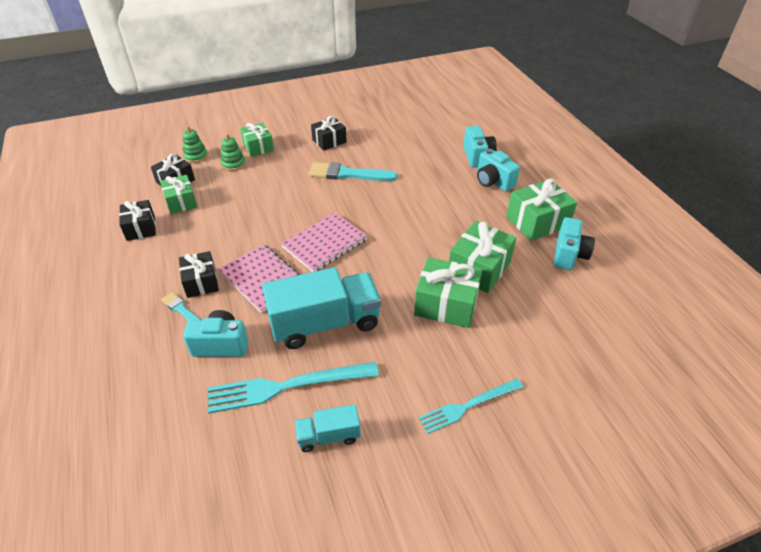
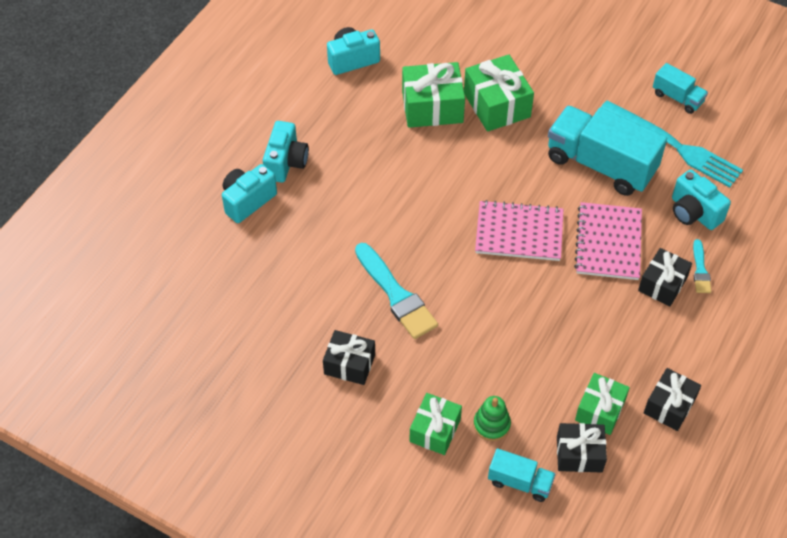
camera: 130 degrees left, 10 degrees up
green stacking toy [183,126,208,163] -> turquoise truck [488,448,556,502]
turquoise fork [418,378,523,434] -> none
green gift [506,178,577,241] -> none

